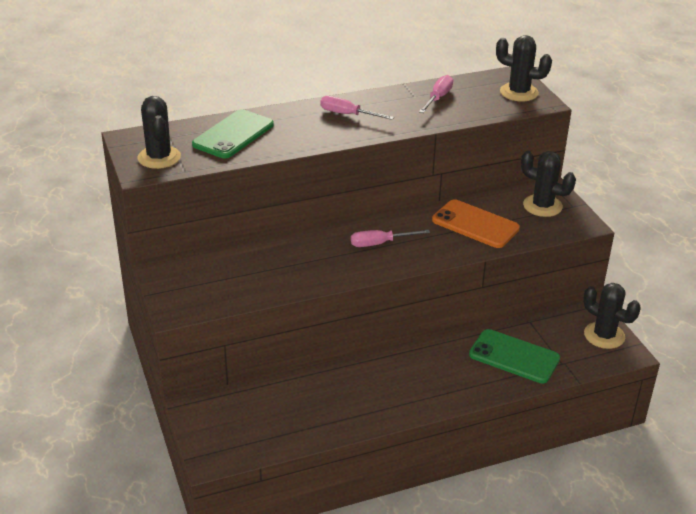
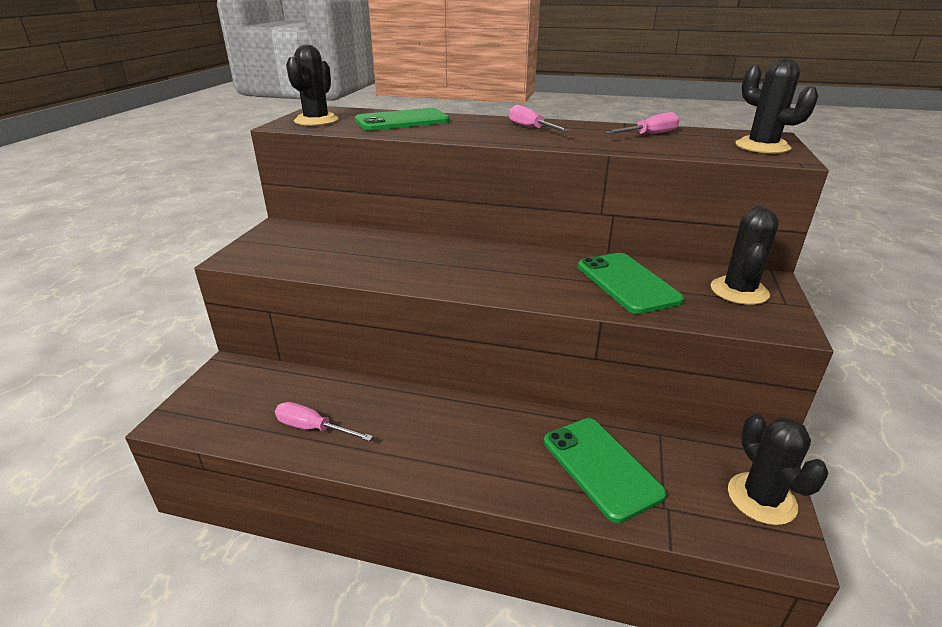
camera: 35 degrees right, 5 degrees down
pink screwdriver [351,230,430,247] -> pink screwdriver moved to [275,402,373,441]
orange phone [432,199,520,248] -> green phone [578,253,684,314]
black cactus [521,151,576,217] -> black cactus turned 45 degrees clockwise [711,206,779,305]

